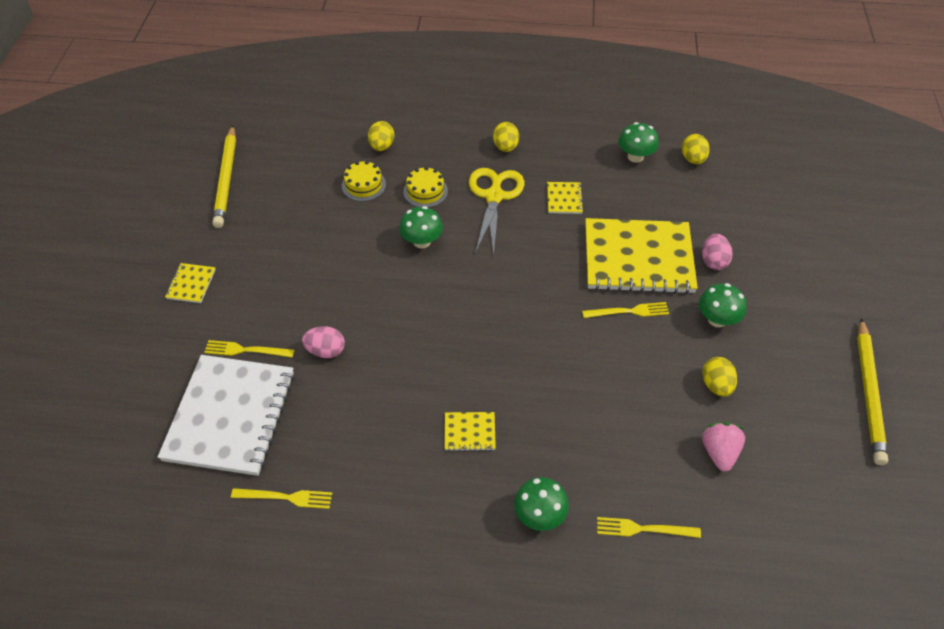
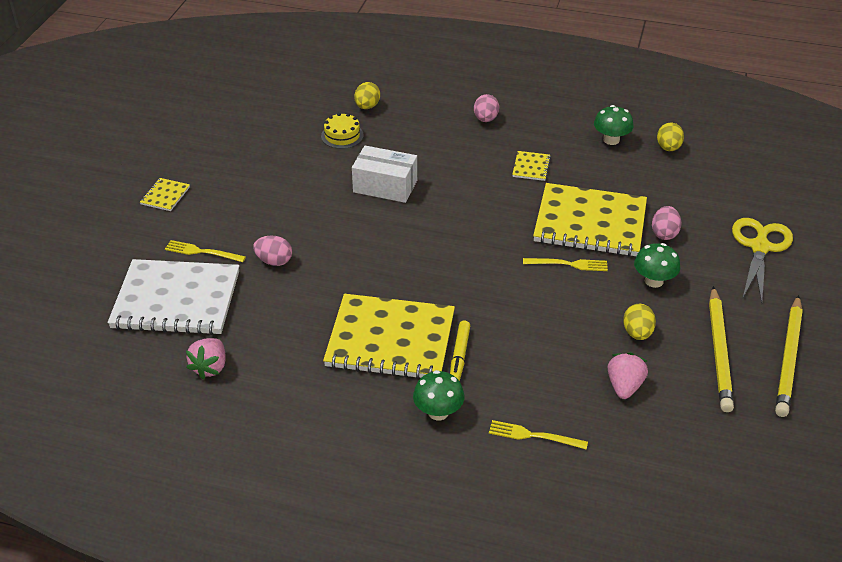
camera: 10 degrees right, 10 degrees down
white notebook [158,355,295,476] -> white notebook turned 75 degrees clockwise [108,259,239,335]
yellow pencil [212,125,236,228] -> yellow pencil moved to [709,286,734,412]
yellow fork [231,488,332,509] -> pink strawberry [186,338,226,379]
green mushroom [399,206,443,248] -> white box [352,146,417,203]
yellow cake [403,167,448,208] -> none
yellow notebook [445,412,496,451] -> yellow notebook [323,294,455,379], size x2.43
yellow scissors [469,168,524,255] -> yellow scissors moved to [732,218,793,303]
yellow egg [493,122,519,152] -> pink egg [474,94,499,122]
none -> yellow marker [450,321,470,381]

